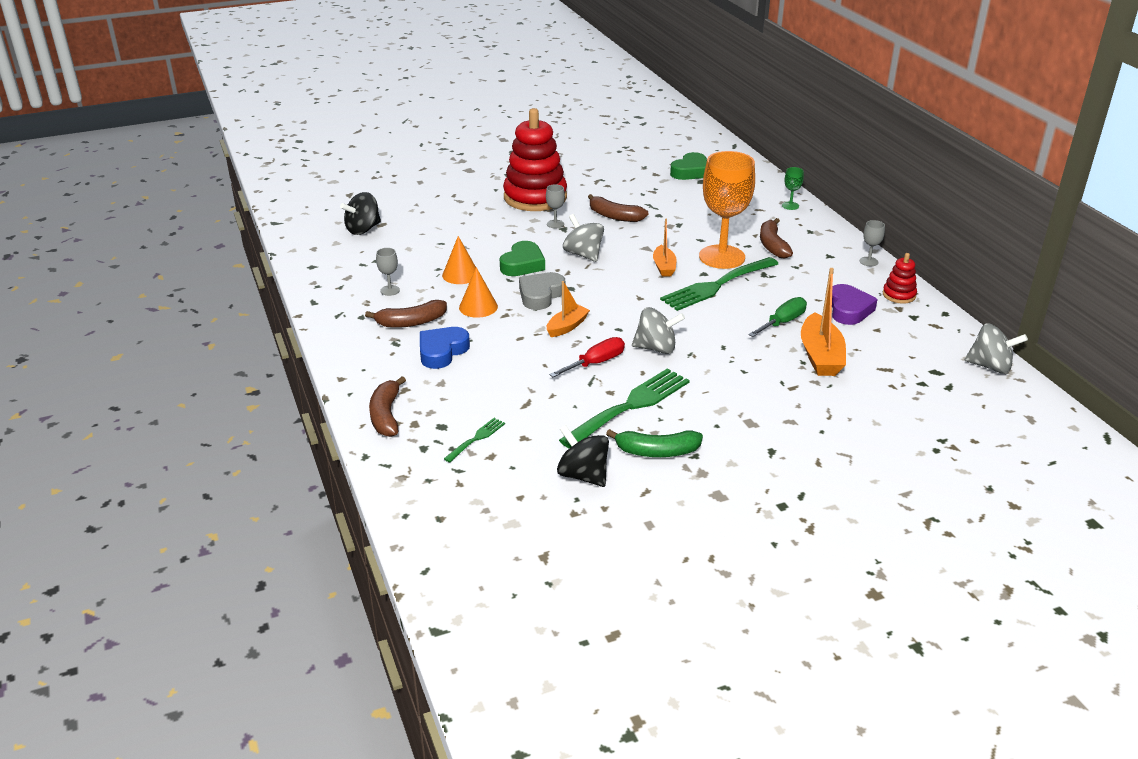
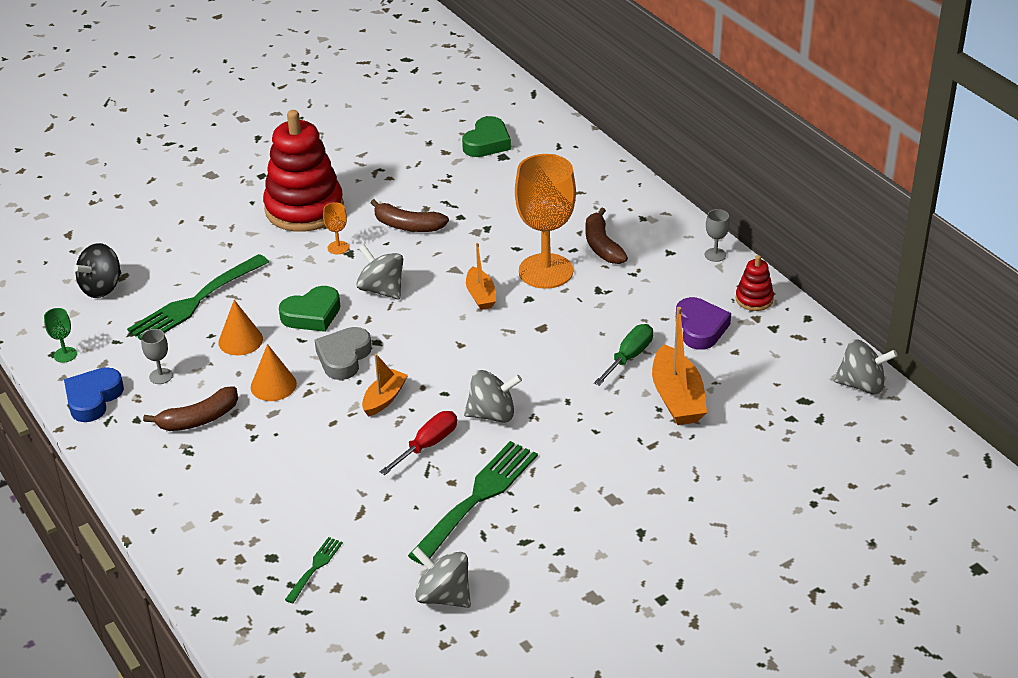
camera: 10 degrees left, 5 degrees up
brown banana [369,376,406,437] -> none
blue heart [420,327,470,369] -> blue heart moved to [64,367,124,422]
green heart [500,241,545,276] -> green heart turned 45 degrees clockwise [279,286,340,332]
grey goblet [546,184,565,228] -> orange goblet [323,202,349,254]
black spinning top [557,425,609,487] -> grey spinning top [412,547,471,608]
green banana [606,429,703,457] -> none
green fork [660,257,778,311] -> green fork moved to [127,254,269,340]
green goblet [782,167,804,210] -> green goblet moved to [44,308,77,363]

